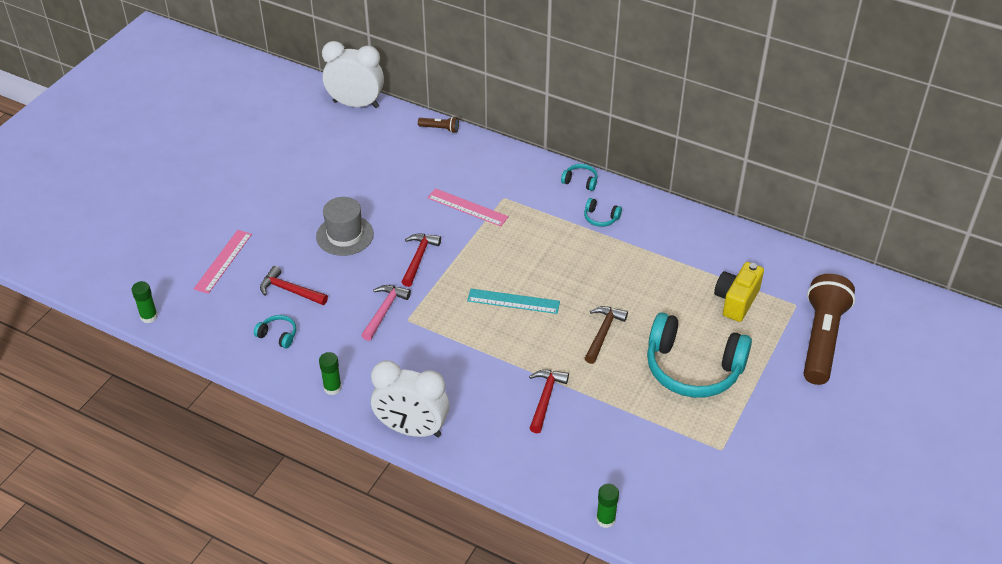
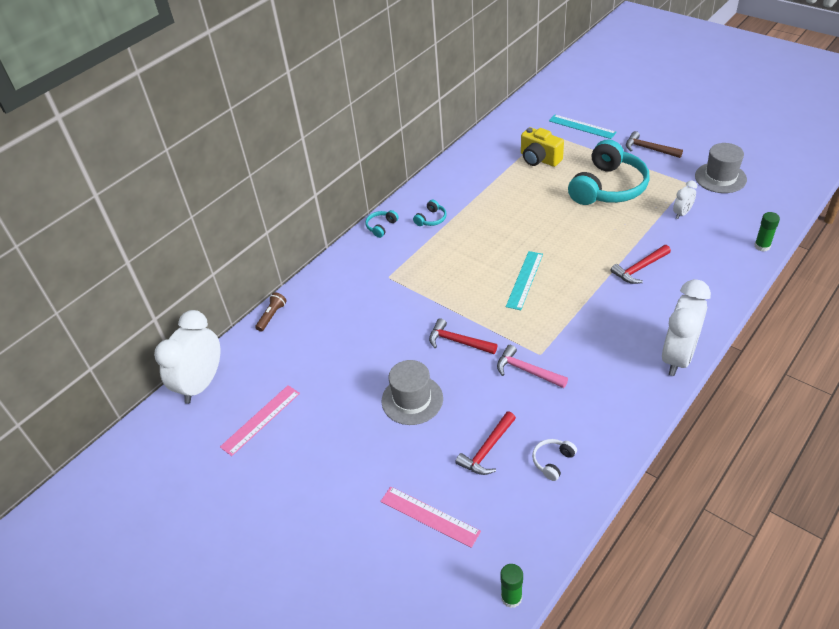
camera: 75 degrees left, 0 degrees up
turquoise headphones [254,315,296,349] -> white headphones [532,439,577,481]
green glue stick [319,352,342,395] -> none
pink ruler [427,188,509,227] -> pink ruler moved to [220,385,300,456]
red hammer [529,370,569,433] -> red hammer turned 60 degrees counterclockwise [611,245,671,284]
brown hammer [585,306,628,364] -> brown hammer moved to [626,131,683,158]
brown flashlight [804,274,855,385] -> turquoise ruler [549,115,617,139]
none -> white clock [673,180,697,219]
none -> grey hat [695,143,747,193]

